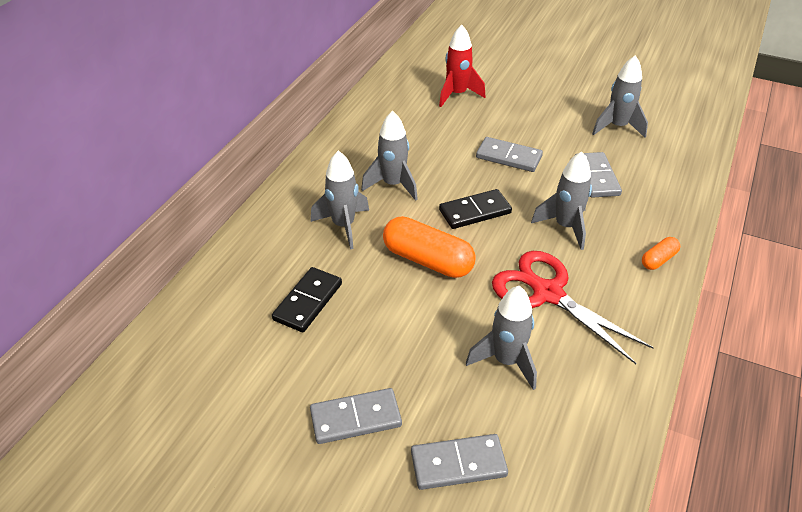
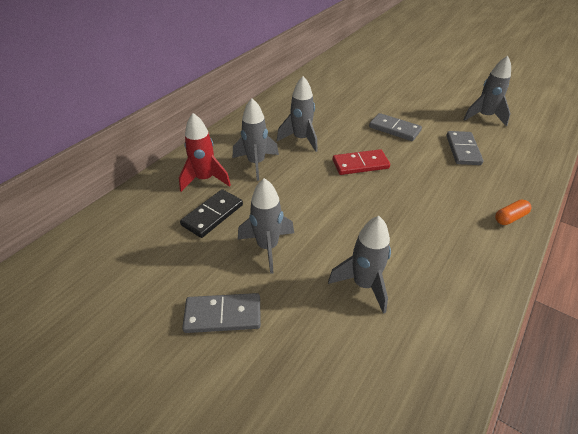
camera: 10 degrees right, 0 degrees up
orange capsule [383,216,475,278] -> none
grey domino [411,434,508,490] -> none
red rocket [439,25,485,107] -> red rocket moved to [179,113,231,192]
black domino [439,189,512,229] -> red domino [333,149,390,175]
red scissors [492,251,654,364] -> none
grey rocket [531,151,592,250] -> grey rocket moved to [238,178,294,274]

